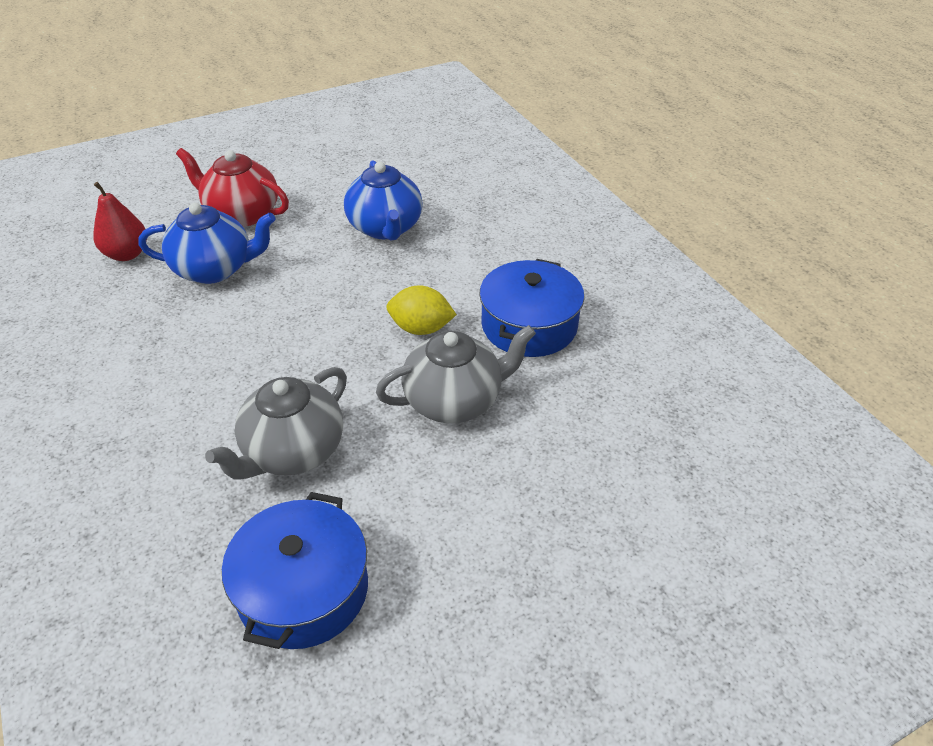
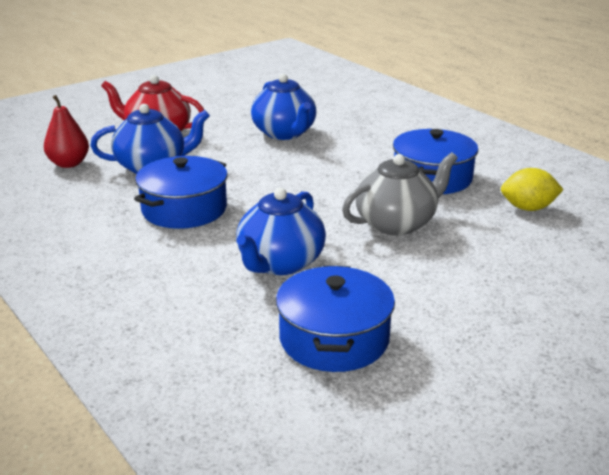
camera: 10 degrees left, 15 degrees down
grey teapot [205,367,347,479] -> blue teapot [236,188,326,275]
yellow lemon [386,285,457,335] -> yellow lemon moved to [501,168,564,211]
none -> blue pot [134,156,228,229]

